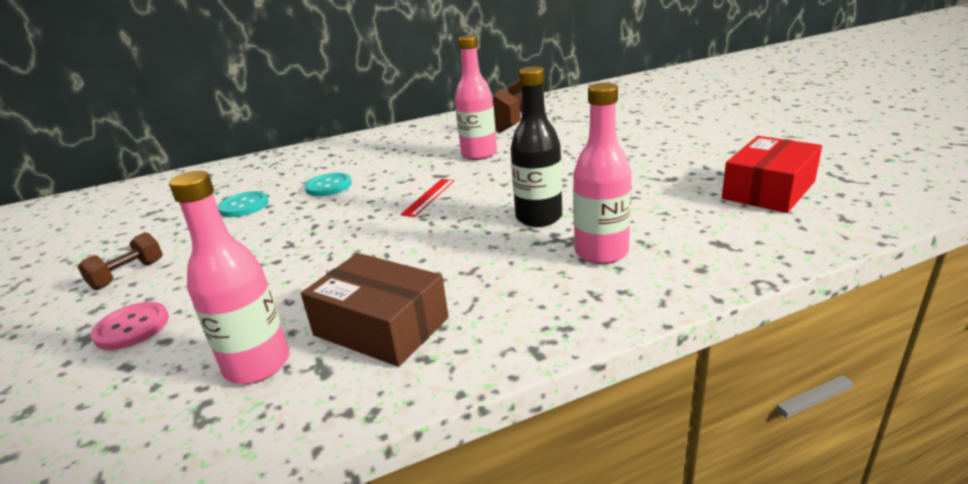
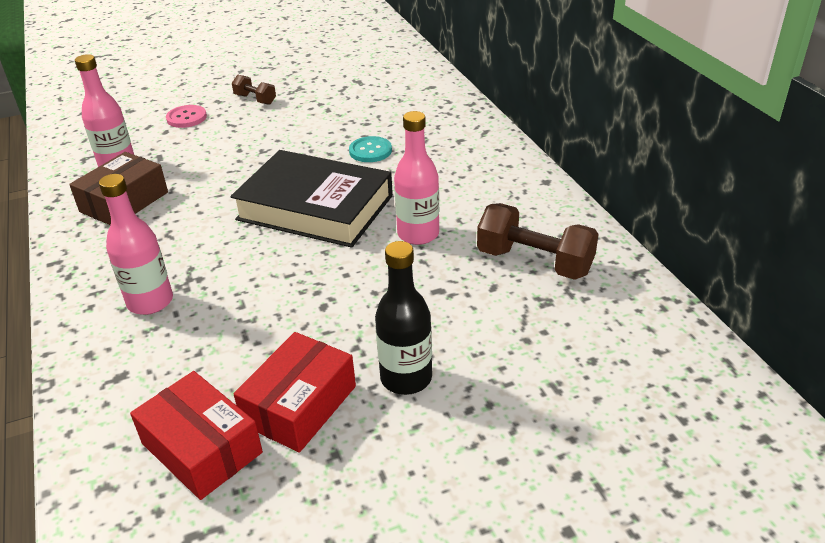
camera: 90 degrees right, 10 degrees up
turquoise button [217,191,269,217] -> none
red ruler [400,179,454,217] -> black book [230,150,393,248]
black bottle [511,66,562,227] -> black bottle moved to [375,241,432,395]
none -> red box [234,332,356,453]

